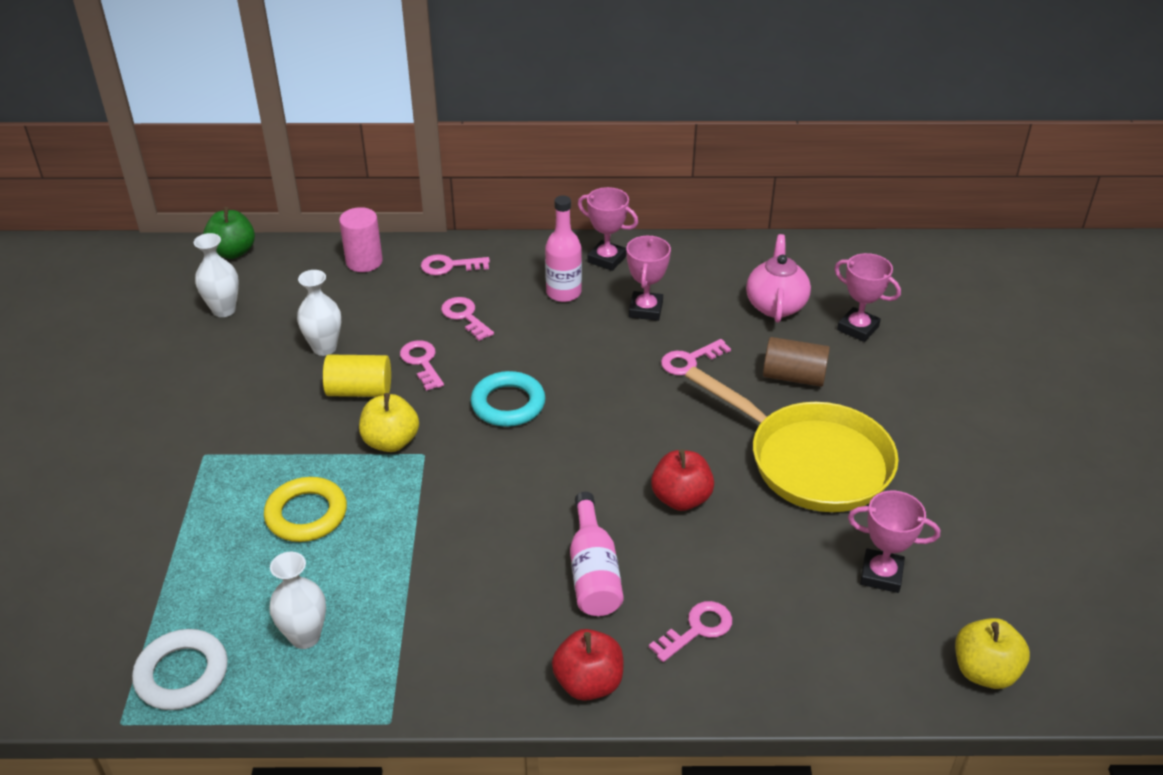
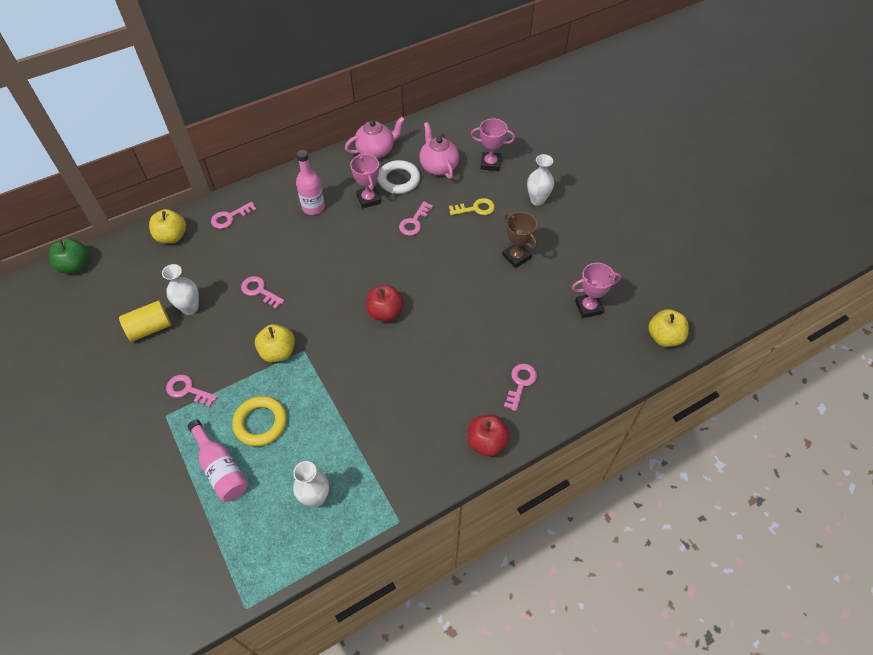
camera: 30 degrees left, 15 degrees up
white ring [132,629,228,710] -> white ring moved to [377,160,420,194]
white vase [194,233,239,317] -> white vase moved to [527,154,554,206]
yellow cylinder [323,354,391,397] -> yellow cylinder moved to [119,301,171,342]
pink cylinder [339,207,383,272] -> yellow apple [149,209,186,244]
pink key [441,297,494,341] -> pink key moved to [166,375,218,408]
turquoise ring [471,371,546,427] -> none
pink bottle [570,492,624,616] -> pink bottle moved to [188,420,248,502]
pink trophy [578,187,638,271] -> none
red apple [651,449,714,511] -> red apple moved to [366,285,404,322]
yellow pan [685,366,899,512] -> brown trophy [502,212,537,268]
brown cylinder [763,337,830,387] -> yellow key [449,198,495,215]
none -> pink teapot [345,116,405,159]

